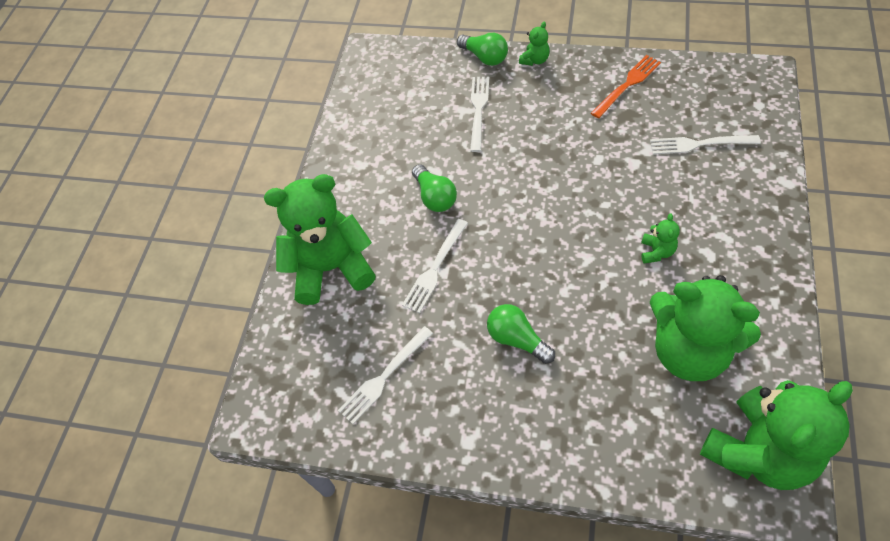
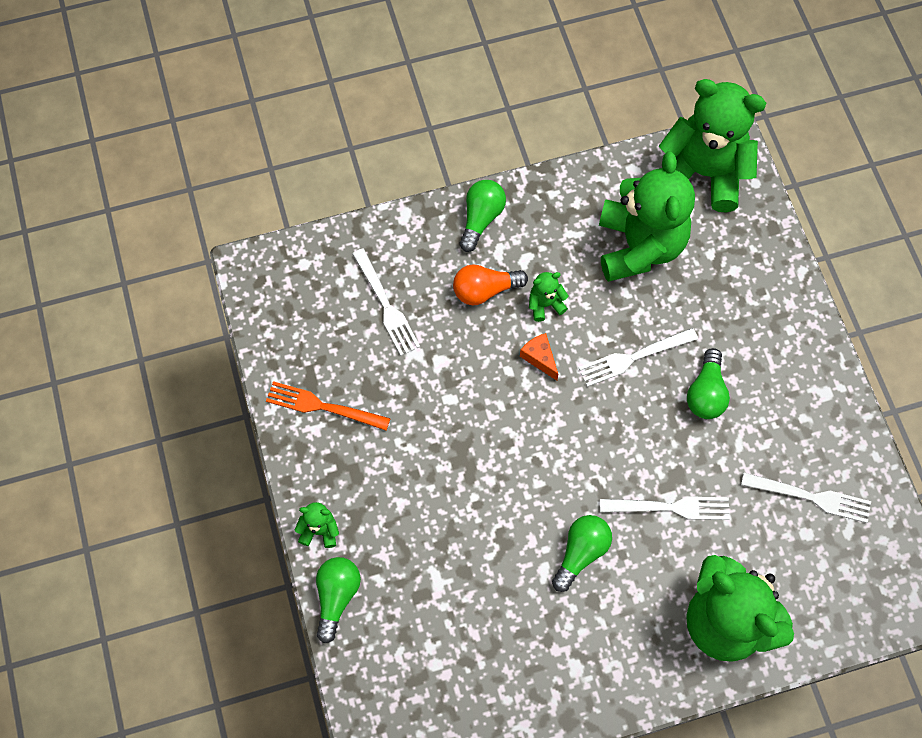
camera: 125 degrees left, 10 degrees up
white fork [470,77,489,152] -> white fork moved to [578,328,698,387]
none -> orange light bulb [453,264,528,306]
none -> green light bulb [460,180,506,252]
none -> orange cheese [520,333,558,380]

